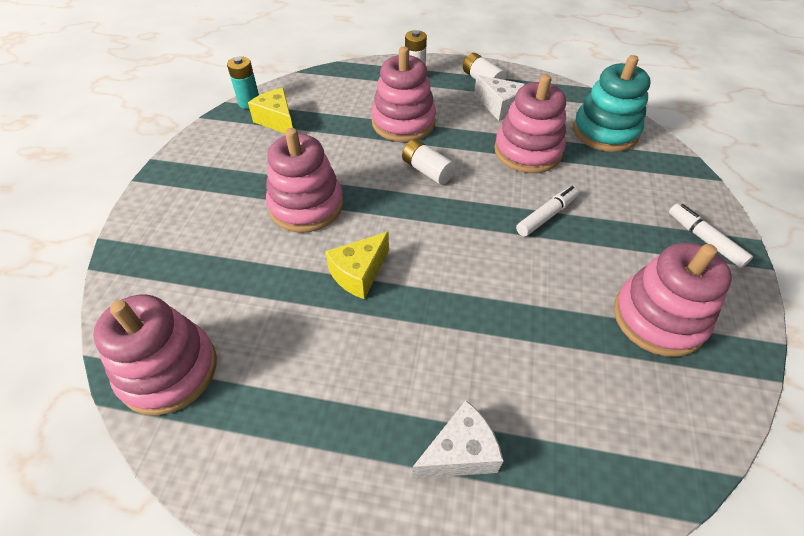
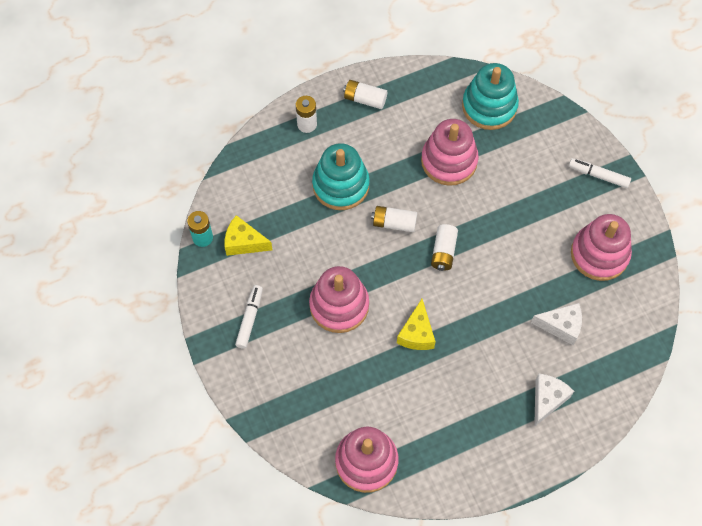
camera: 35 degrees left, 15 degrees up
pink stacking toy [371,46,436,142] -> turquoise stacking toy [312,143,370,210]
white cheese [474,75,525,121] -> white cheese moved to [531,303,582,346]
white marker [516,186,579,237] -> white marker moved to [235,285,263,349]
none -> white battery [431,224,458,271]

